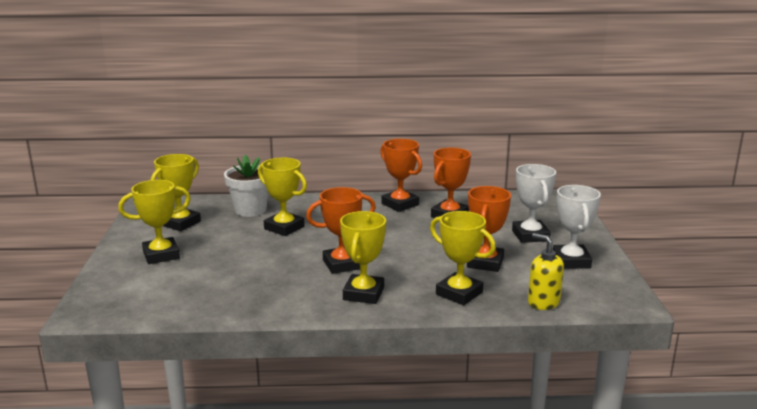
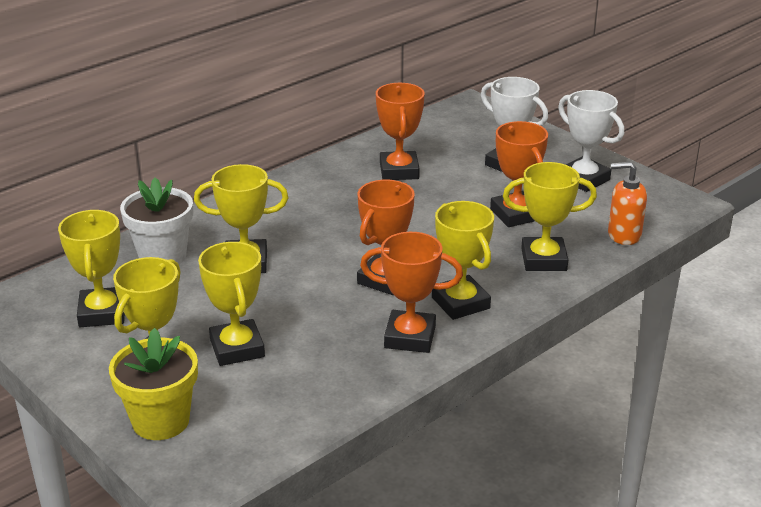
camera: 40 degrees left, 10 degrees up
orange trophy [380,139,422,212] -> orange trophy moved to [360,232,463,353]
yellow soap dispenser [528,233,564,310] -> orange soap dispenser [608,162,647,245]
none -> yellow flower pot [109,328,198,440]
none -> yellow trophy [198,242,265,366]

